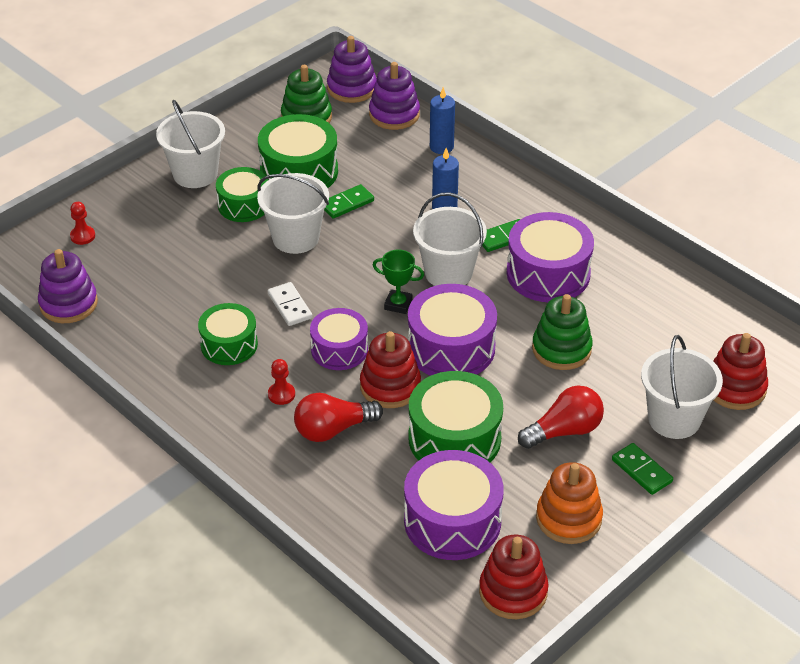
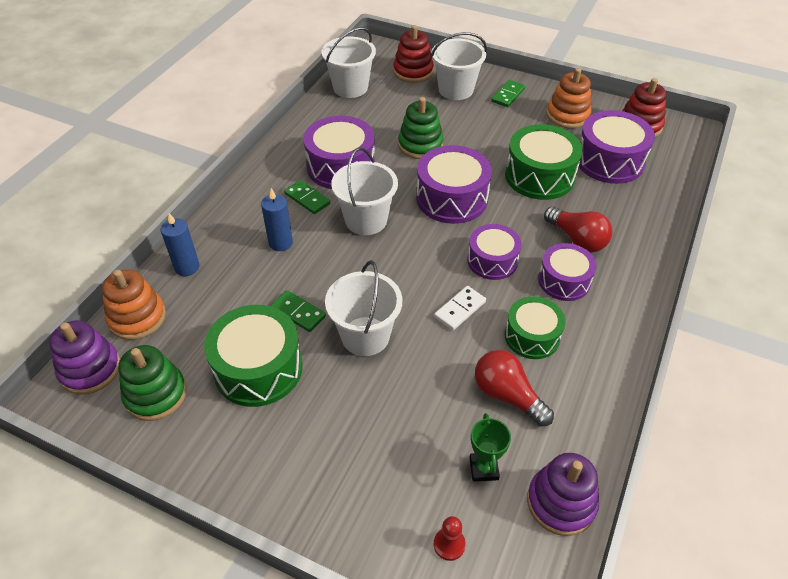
camera: 110 degrees left, 5 degrees up
white bucket [156,100,225,188] -> white bucket moved to [321,27,376,98]
green drum [216,167,268,222] -> none
red pawn [268,359,295,405] -> purple drum [538,243,597,301]
red stacking toy [360,331,421,408] -> none
purple stacking toy [369,62,420,130] -> orange stacking toy [102,269,166,340]
green trophy [373,250,424,314] -> green trophy moved to [469,413,511,482]
red light bulb [518,386,604,449] -> red light bulb moved to [475,350,554,427]

